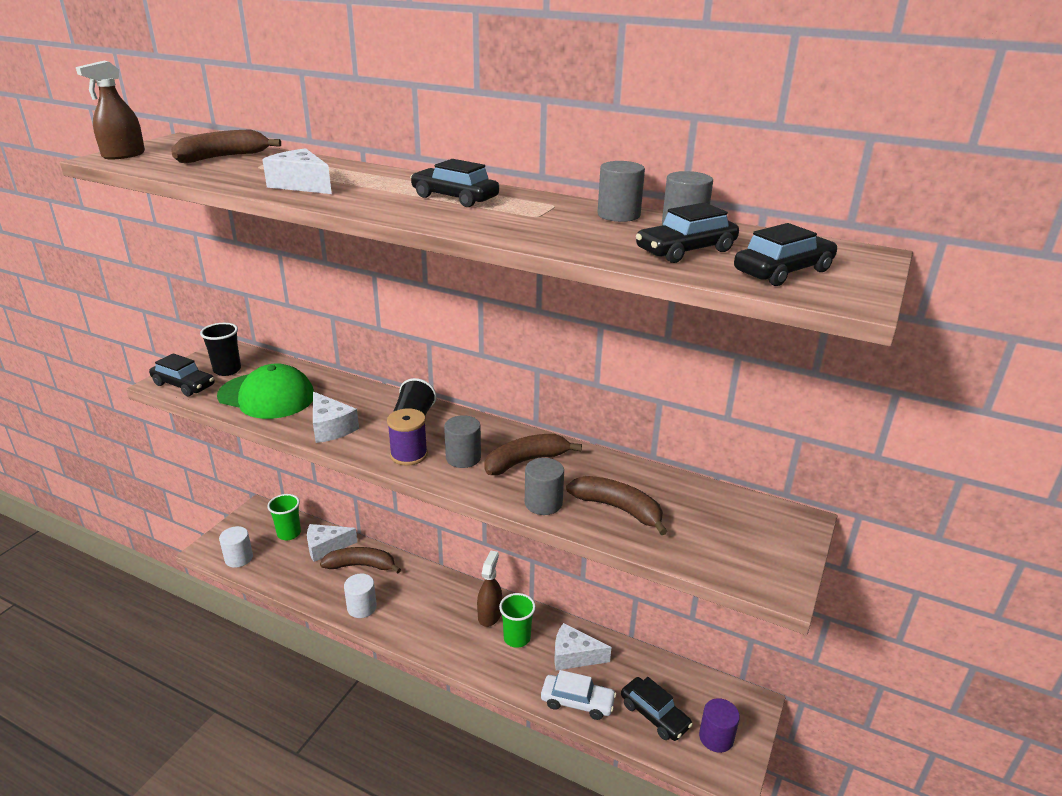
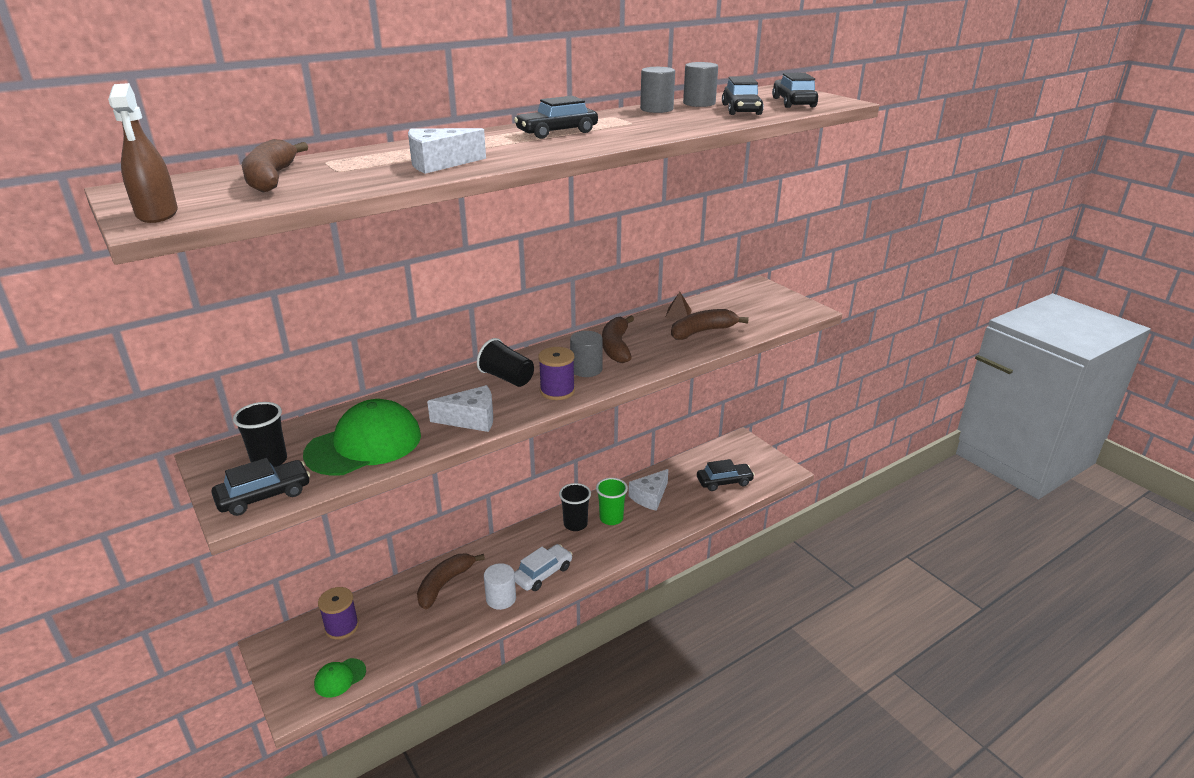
camera: 60 degrees left, 0 degrees up
white cylinder [219,526,253,568] -> green cap [314,658,366,697]
green cup [267,494,301,540] -> purple spool [318,587,359,639]
white cheese [307,524,358,562] -> none
brown spray bottle [477,550,502,627] -> black cup [559,483,591,531]
grey cylinder [525,458,564,515] -> none
white car [541,670,616,720] -> white car moved to [514,544,573,591]
purple cylinder [699,698,740,753] -> none
none -> brown pyramid [665,292,692,319]

